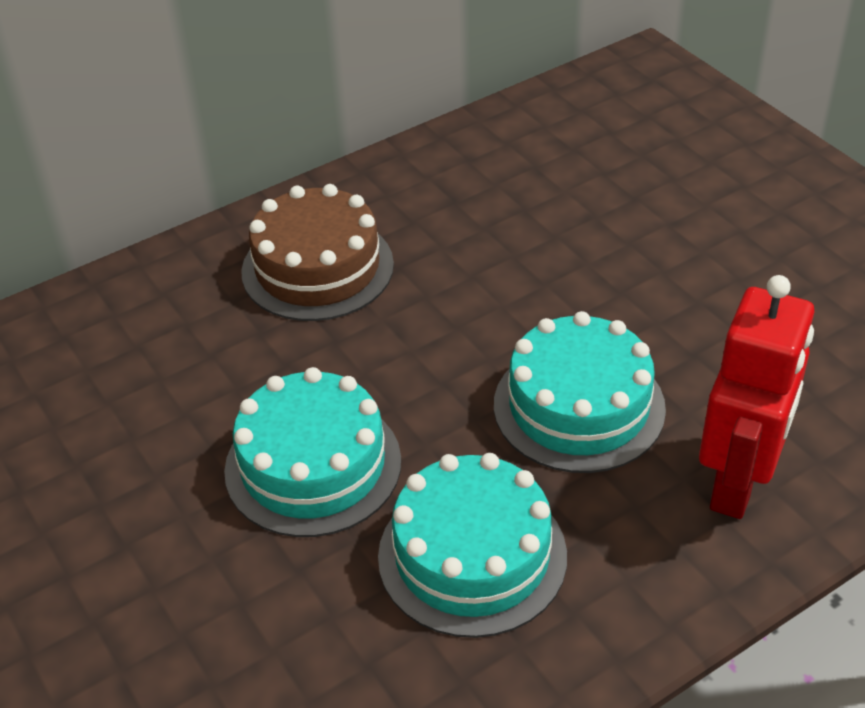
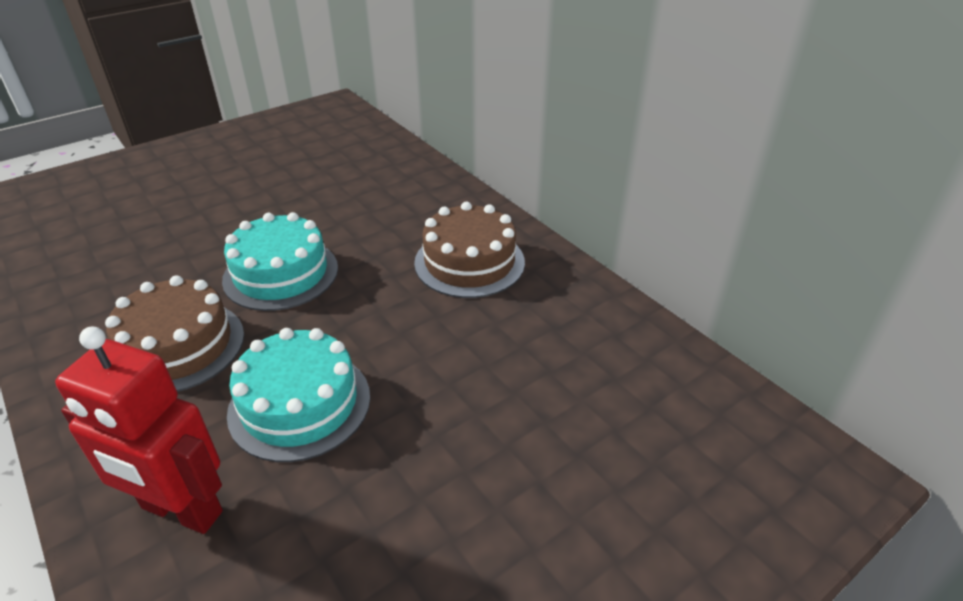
camera: 85 degrees right, 5 degrees down
turquoise cake [378,453,567,638] -> brown cake [105,275,244,392]

